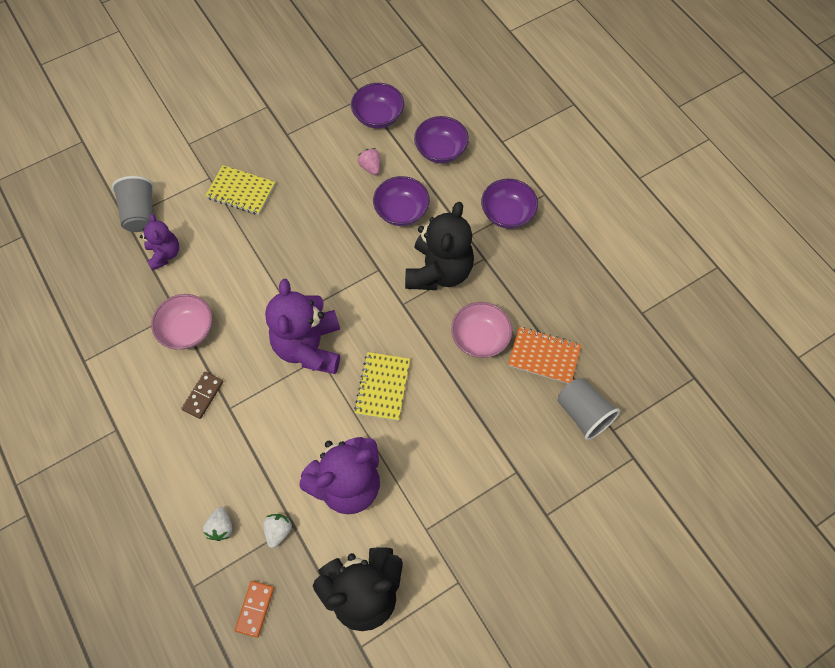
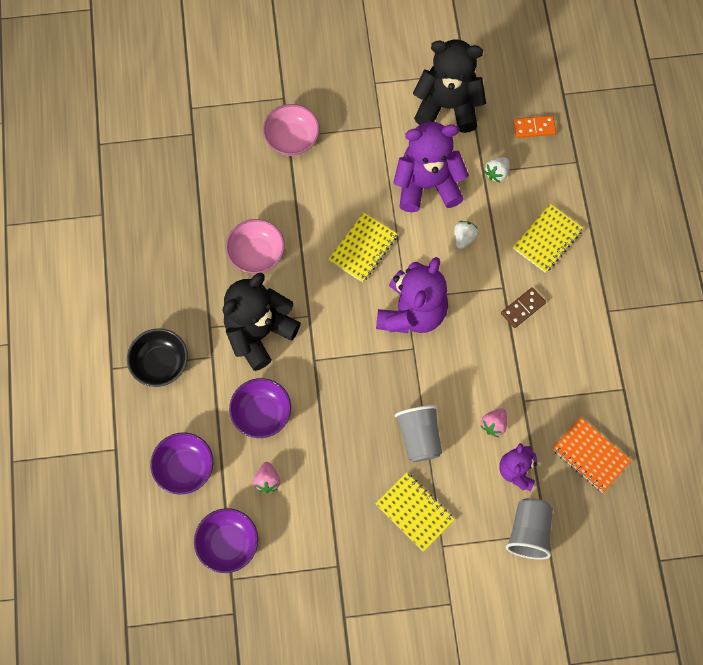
camera: 155 degrees left, 5 degrees up
pink bowl [151,294,213,350] -> pink bowl moved to [263,104,320,156]
white strawberry [203,507,232,541] -> white strawberry moved to [454,221,479,250]
orange domino [235,581,274,638] -> orange domino turned 45 degrees clockwise [513,116,556,138]
purple bowl [481,179,538,229] -> black bowl [127,328,188,387]
orange notebook [508,327,581,384] -> orange notebook moved to [553,417,631,493]
grey cup [558,378,620,440] -> grey cup moved to [395,405,442,462]
none -> pink strawberry [480,408,507,437]
none -> yellow notebook [513,204,583,273]

